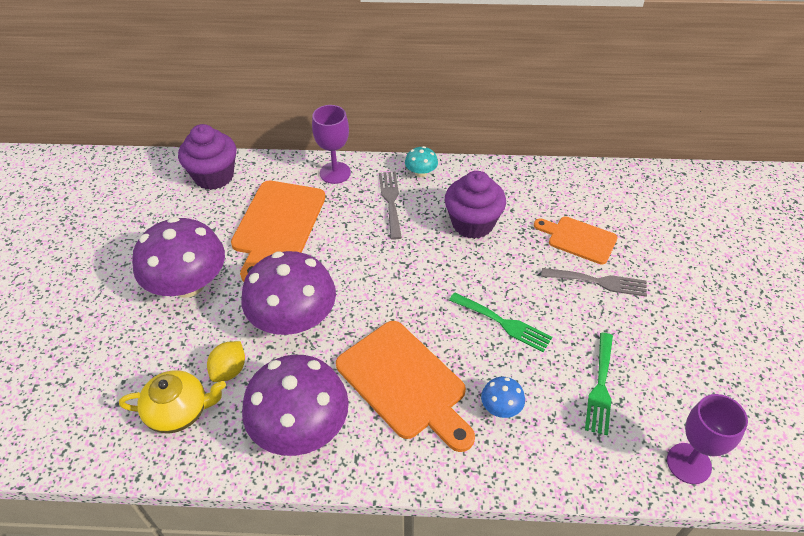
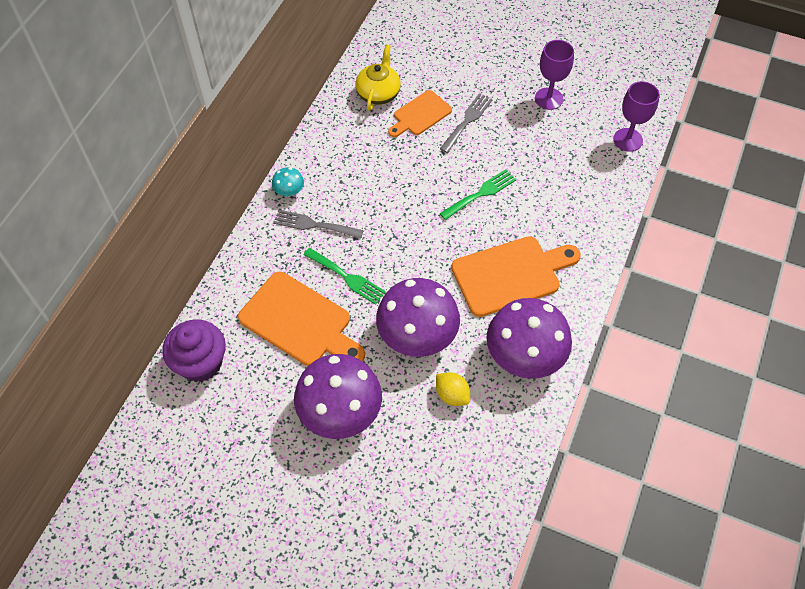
camera: 70 degrees left, 10 degrees up
yellow teapot [119,370,226,433] -> yellow teapot moved to [355,45,401,111]
purple goblet [312,105,351,184] -> purple goblet moved to [535,40,574,110]
purple cupcake [445,171,506,239] -> none
blue mushroom [481,377,525,418] -> none
green fork [585,333,613,436] -> green fork moved to [304,248,386,305]

